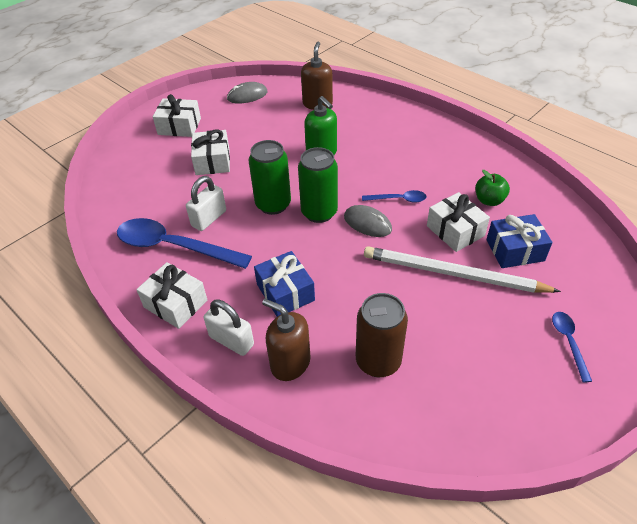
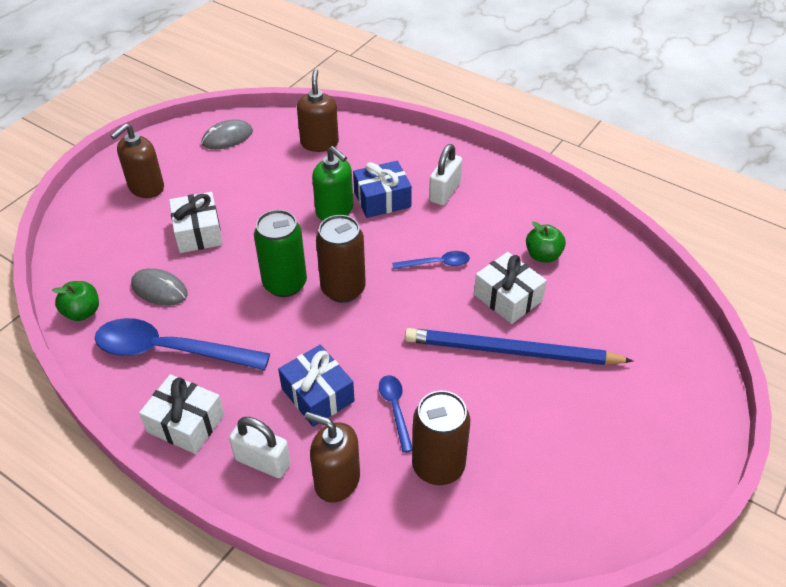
camera: 10 degrees left, 0 degrees up
white gift [153,94,201,137] -> brown soap dispenser [110,123,164,198]
white padlock [186,176,226,231] -> white padlock moved to [429,144,462,205]
green can [298,147,338,223] -> brown can [316,215,366,303]
grey mouse [344,205,392,237] -> grey mouse moved to [131,268,188,306]
white pencil [364,246,561,293] -> blue pencil [405,328,633,365]
blue gift [486,214,553,268] -> blue gift moved to [353,161,412,218]
blue spoon [552,312,592,383] -> blue spoon moved to [379,375,412,453]
none -> green apple [52,281,99,321]

